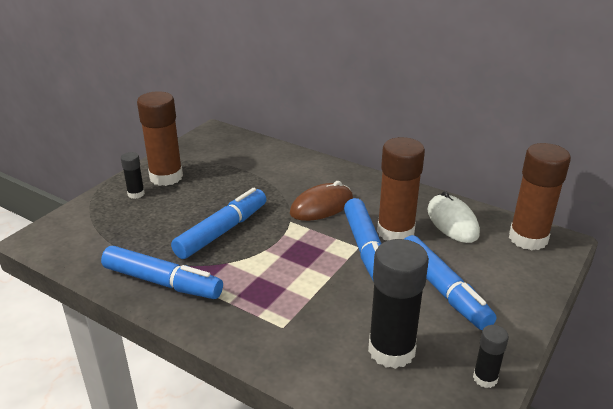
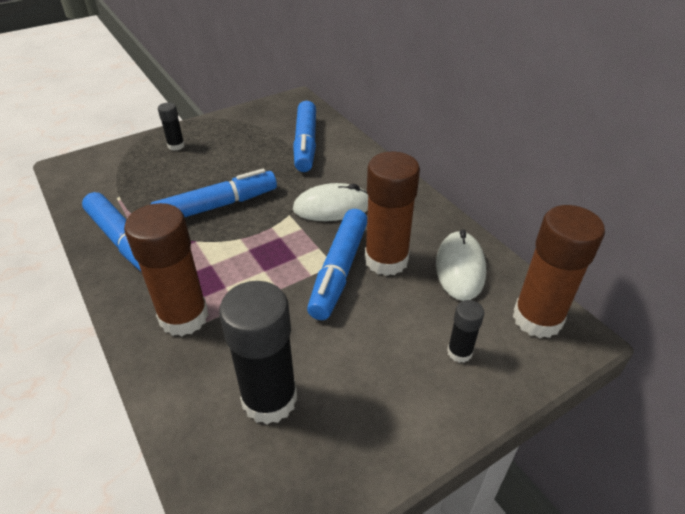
camera: 25 degrees right, 10 degrees up
brown glue stick [137,91,183,186] -> brown glue stick moved to [124,203,209,336]
brown mouse [290,181,353,221] -> white mouse [293,183,368,221]
blue marker [405,235,496,330] -> blue marker moved to [293,101,316,172]
black glue stick [473,325,509,388] -> black glue stick moved to [447,300,484,363]

